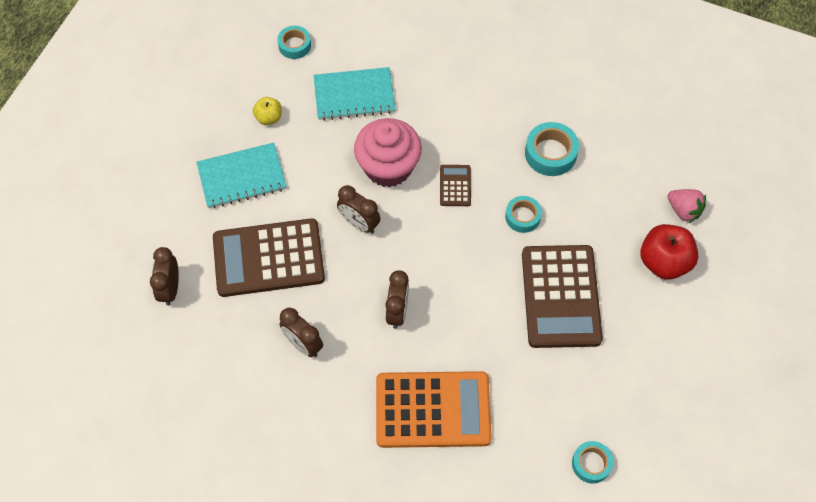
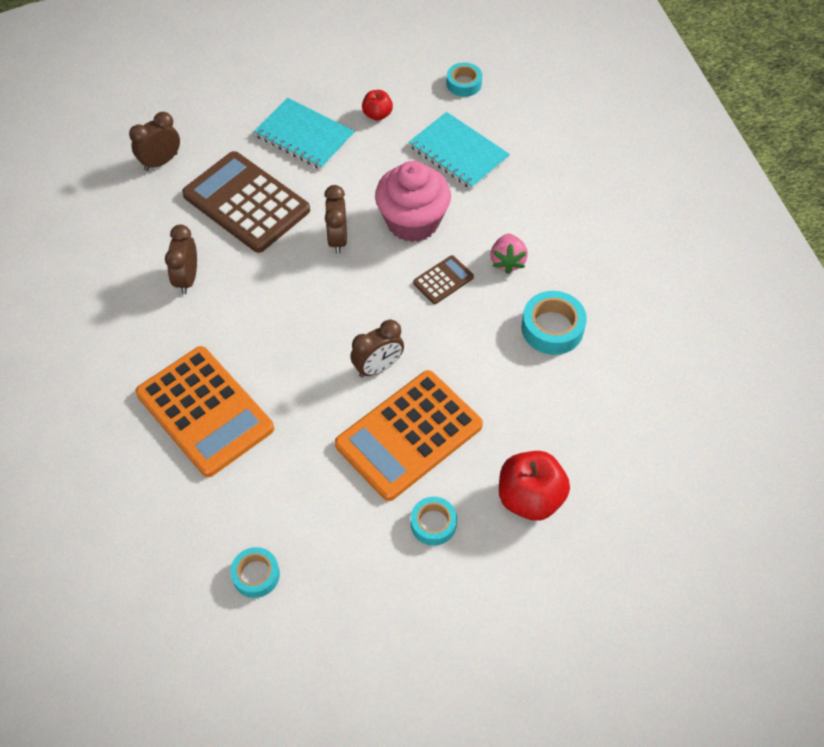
camera: 50 degrees right, 5 degrees down
yellow apple [253,97,282,125] -> red apple [362,90,393,121]
brown clock [385,270,409,329] -> brown clock moved to [350,319,404,378]
turquoise tape [505,196,542,233] -> turquoise tape moved to [411,497,457,546]
brown calculator [522,245,603,348] -> orange calculator [335,370,483,501]
pink strawberry [667,189,706,223] -> pink strawberry moved to [490,234,528,274]

